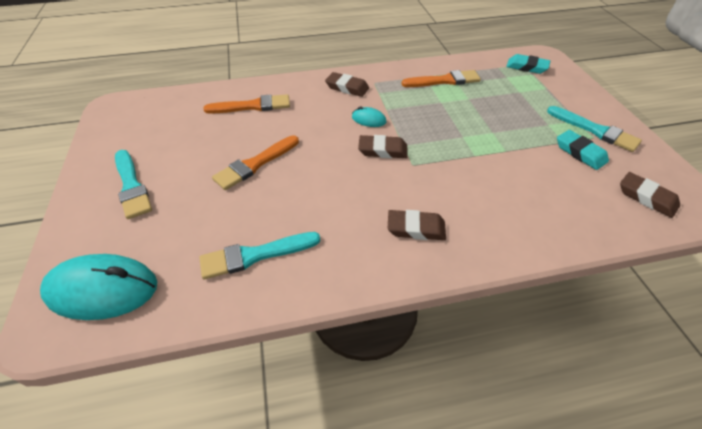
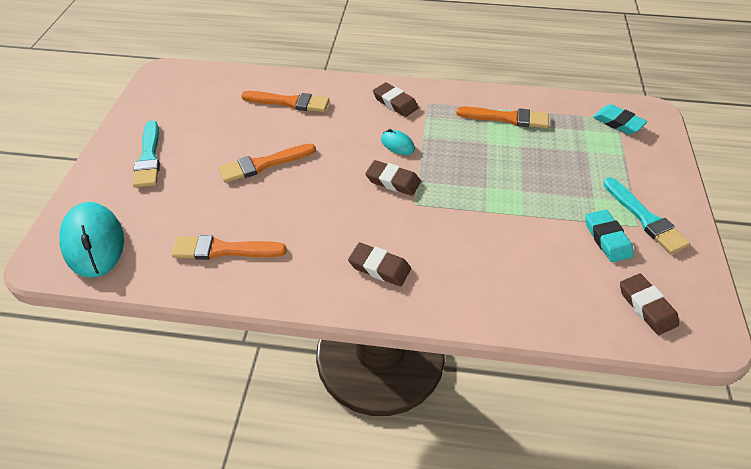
camera: 20 degrees right, 0 degrees up
turquoise mouse [40,254,157,320] -> turquoise mouse turned 45 degrees clockwise [59,202,124,278]
turquoise brush [199,232,320,279] -> orange brush [172,235,287,260]

